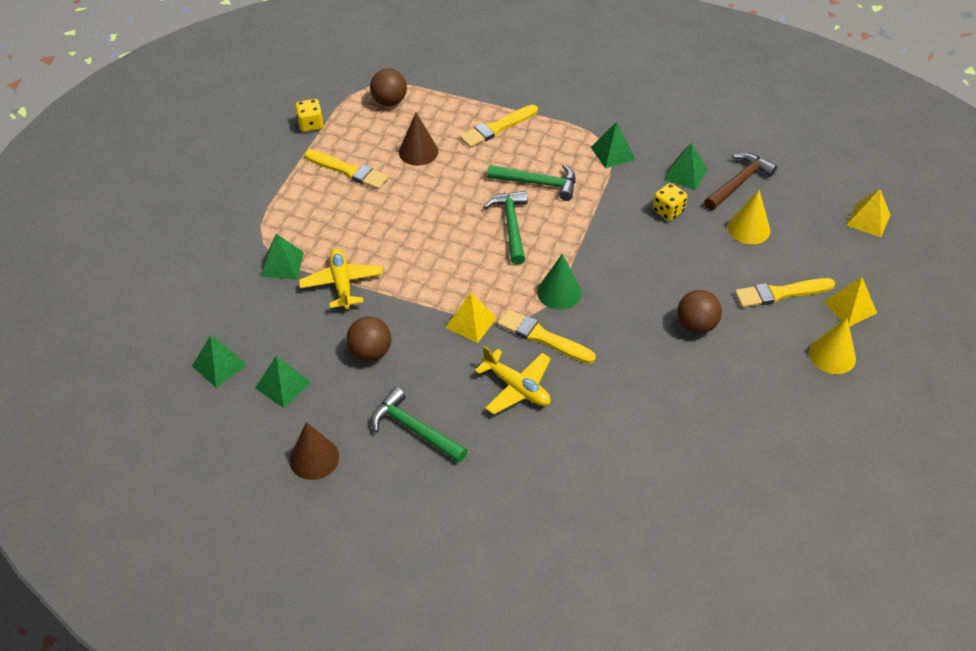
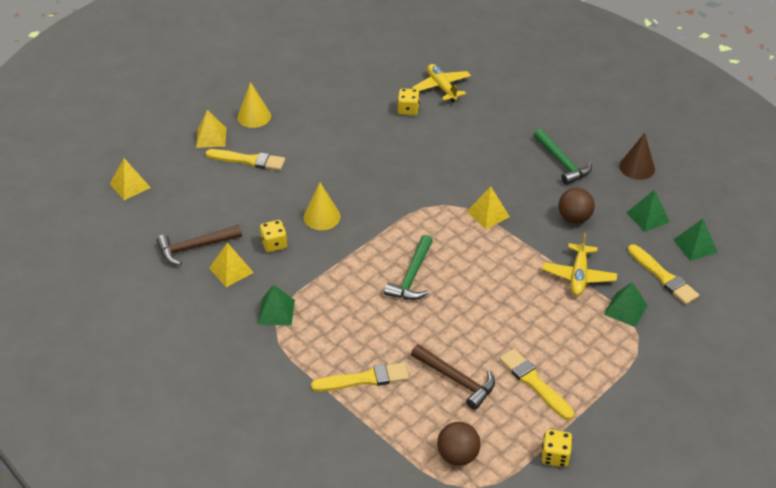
camera: 155 degrees left, 5 degrees down
brown cone [399,113,438,166] -> brown hammer [411,344,495,410]
yellow plane [475,346,551,415] -> yellow plane moved to [412,64,471,102]
green hammer [487,164,576,201] -> none
yellow brush [497,309,596,364] -> yellow brush moved to [628,244,699,305]
green cone [537,254,582,310] -> none
green pyramid [664,143,708,190] -> yellow pyramid [209,243,254,287]
brown ball [677,290,722,334] -> none
yellow cone [728,190,770,244] -> yellow cone moved to [304,183,341,230]
none -> yellow dice [398,88,420,115]

